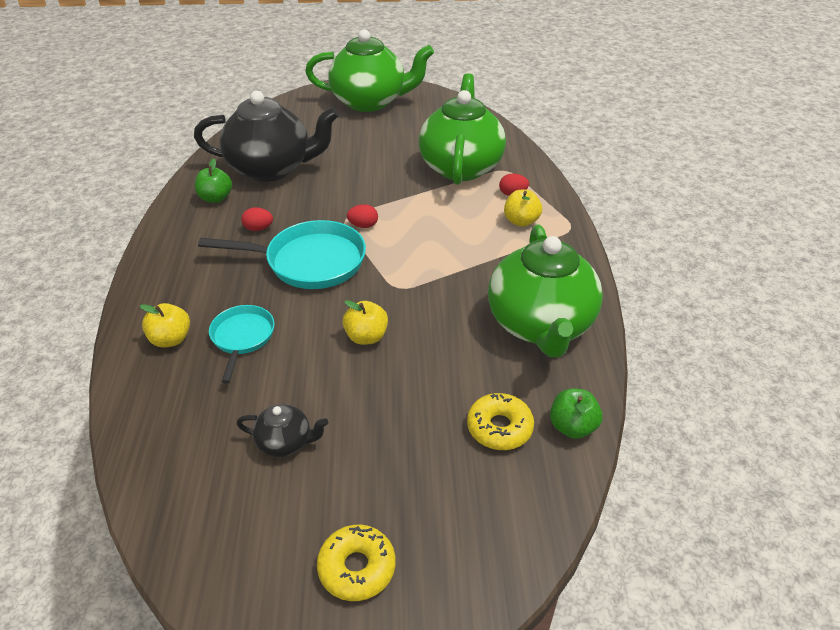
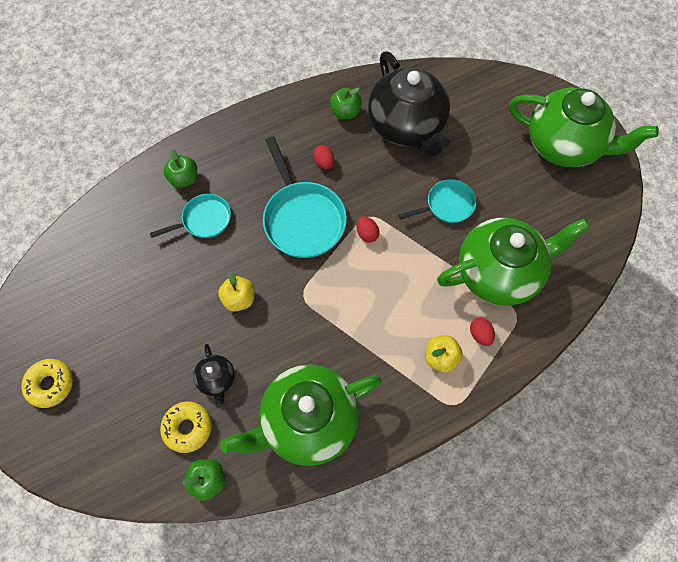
camera: 65 degrees right, 25 degrees up
yellow apple [140,303,190,348] -> green apple [163,149,197,188]
black teapot [237,404,329,457] -> black teapot moved to [193,344,235,408]
green teapot [305,30,434,112] -> green teapot turned 45 degrees counterclockwise [509,88,659,167]
none -> turquoise pan [399,179,476,223]

